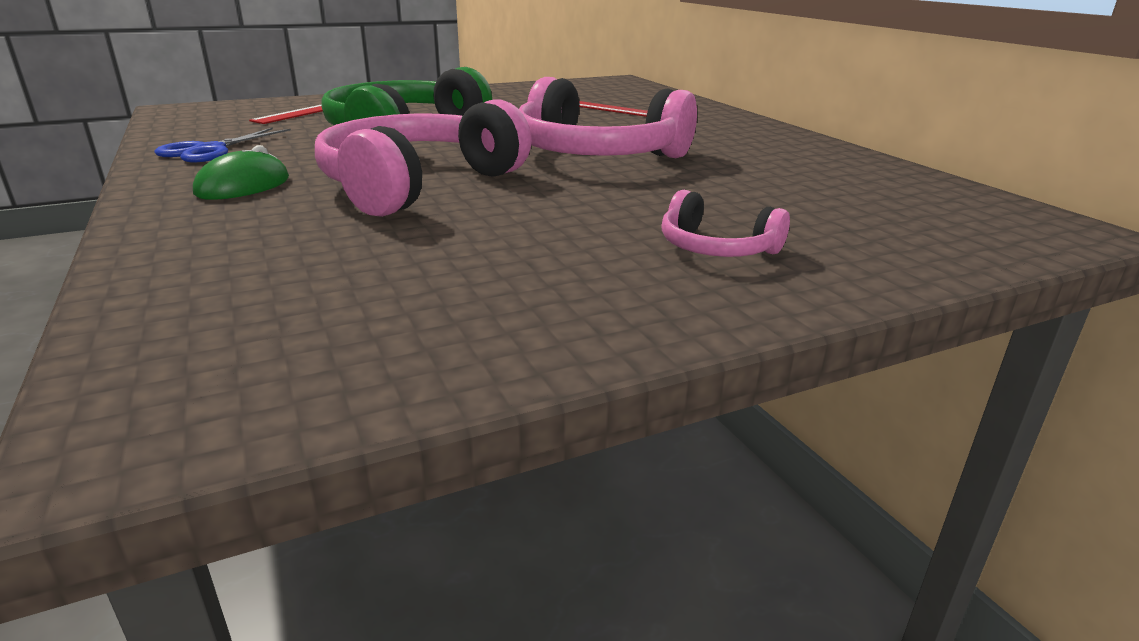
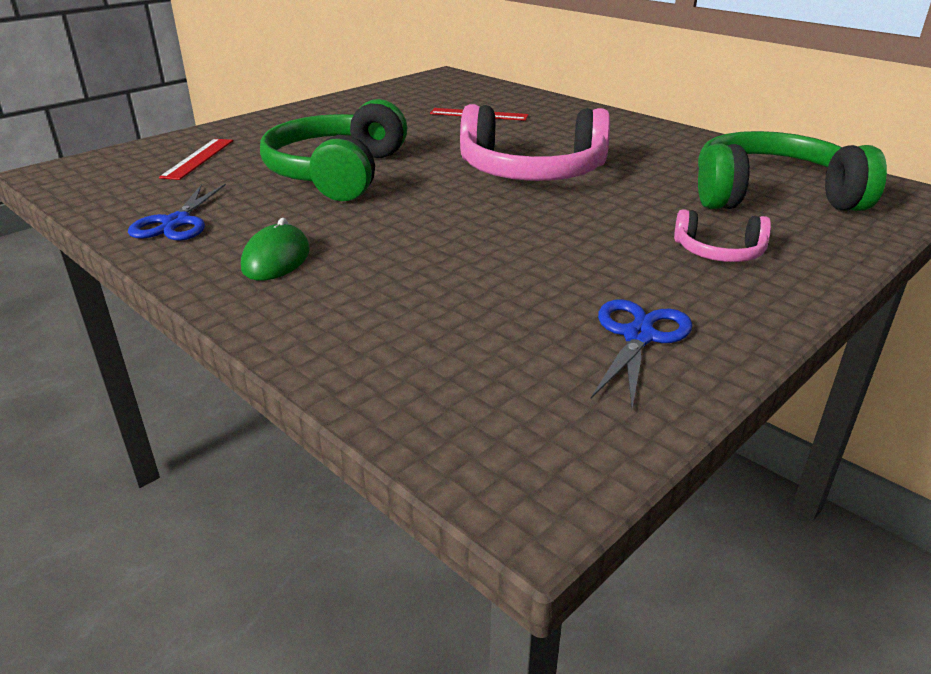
camera: 20 degrees left, 5 degrees up
pink headphones [315,99,531,217] -> none
none -> blue scissors [591,299,692,408]
none -> green headphones [698,131,887,211]

